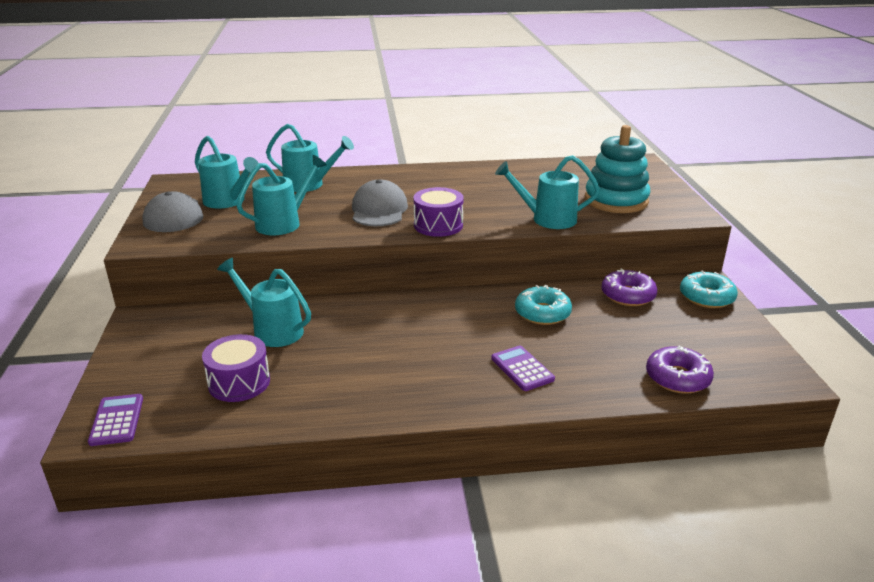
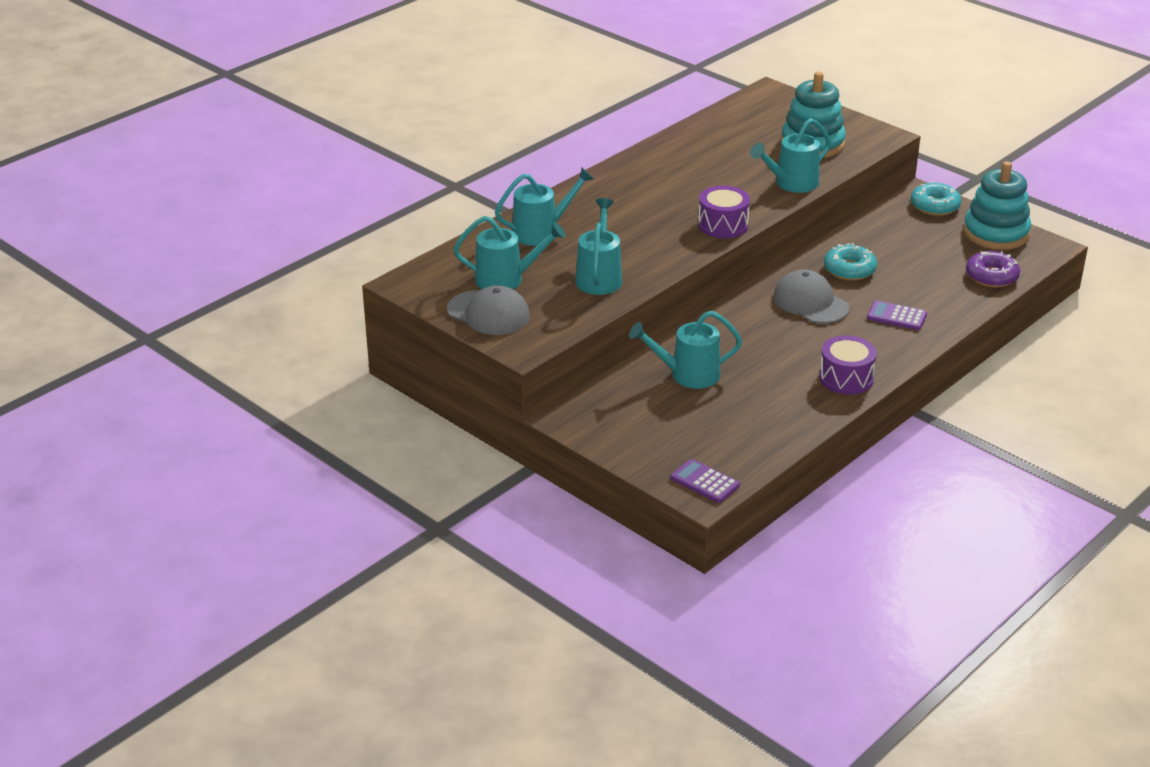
camera: 40 degrees left, 5 degrees up
purple drum [202,334,270,402] -> purple drum moved to [819,335,877,394]
grey cap [352,179,408,226] -> grey cap moved to [773,269,849,324]
purple donut [601,269,657,306] -> none
none -> turquoise stacking toy [963,161,1031,250]

